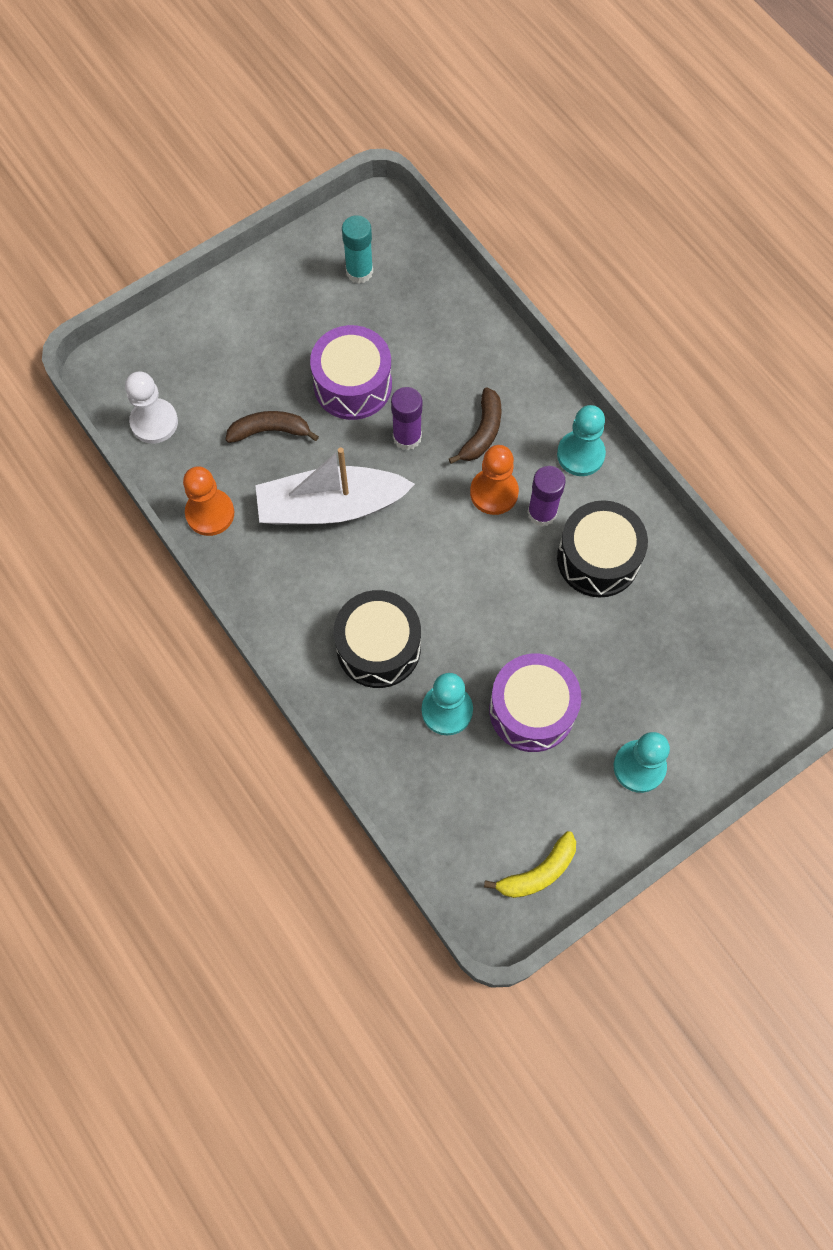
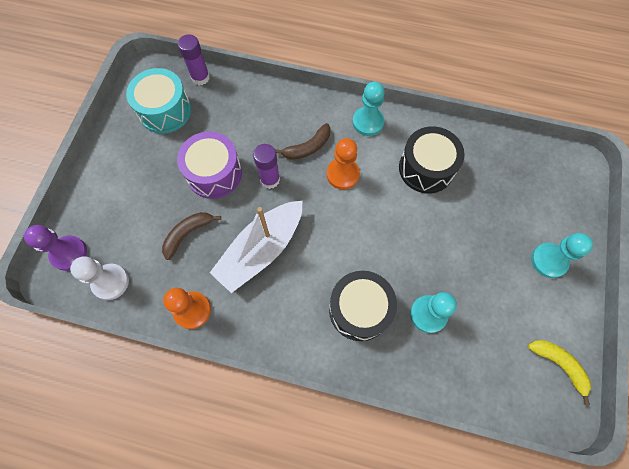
camera: 40 degrees left, 0 degrees up
turquoise glue stick [342,215,373,284] -> turquoise drum [126,68,191,133]
brown banana [449,387,501,464] -> brown banana turned 75 degrees clockwise [275,123,330,160]
yellow banana [484,831,576,898] -> yellow banana turned 60 degrees counterclockwise [528,340,591,405]
purple drum [489,654,581,752] -> none
purple glue stick [527,466,566,527] -> purple glue stick moved to [178,34,210,85]
none -> purple pawn [24,225,87,271]

